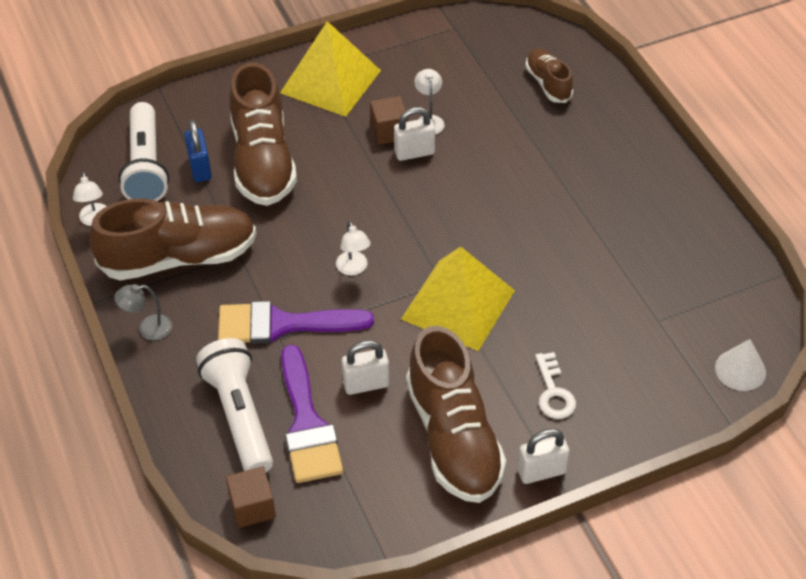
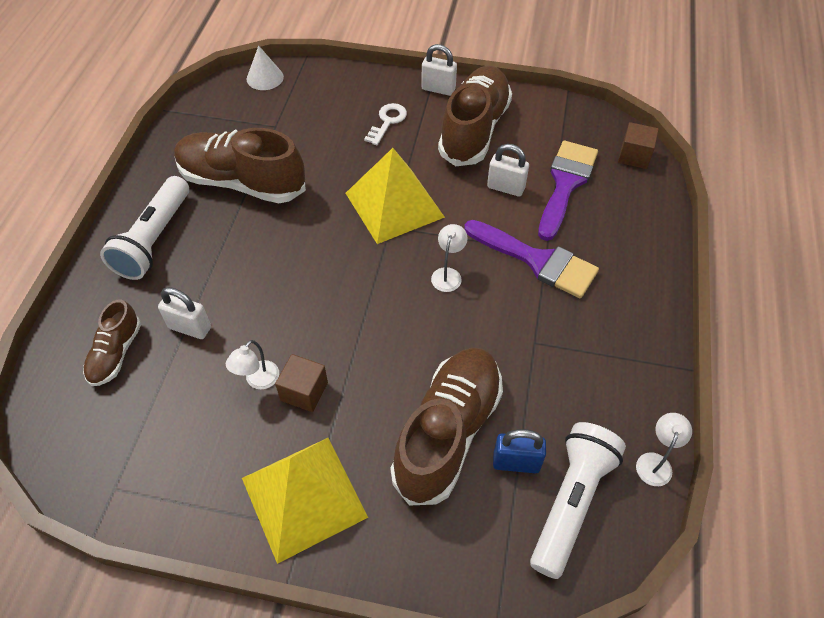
camera: 145 degrees left, 5 degrees up
brown shoe [89,198,256,280] -> brown shoe moved to [174,128,306,203]
grey lamp [114,284,172,340] -> none
blue padlock [184,120,212,182] -> blue padlock turned 75 degrees clockwise [493,429,546,473]
white flashlight [196,338,273,472] -> white flashlight moved to [100,176,189,280]
white padlock [394,107,435,161] -> white padlock moved to [158,287,211,339]

